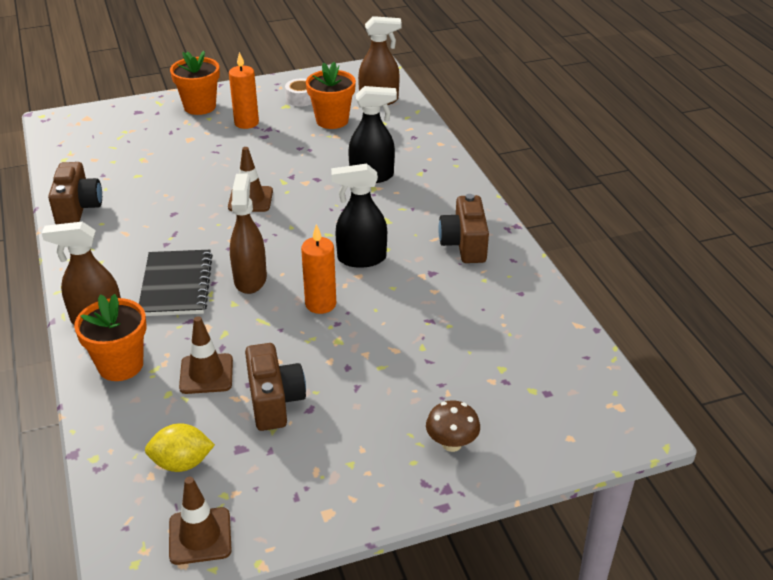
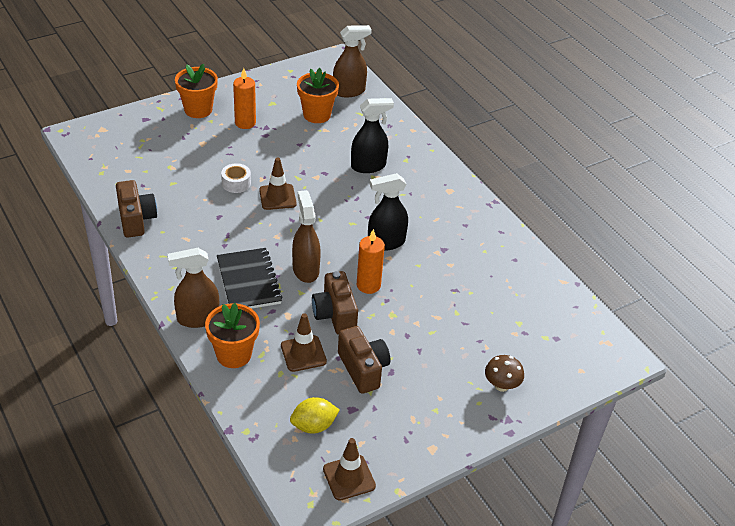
camera: 15 degrees left, 5 degrees up
white tape [285,78,312,107] -> white tape moved to [221,163,251,193]
brown camera [438,194,489,263] -> brown camera moved to [312,271,358,335]

